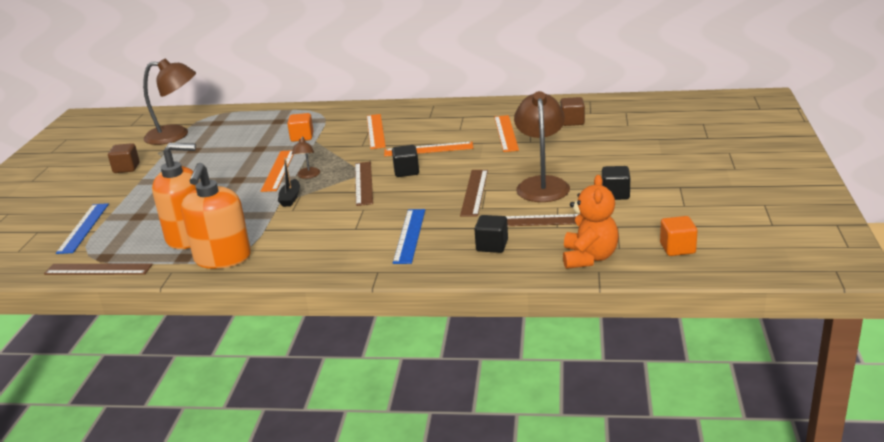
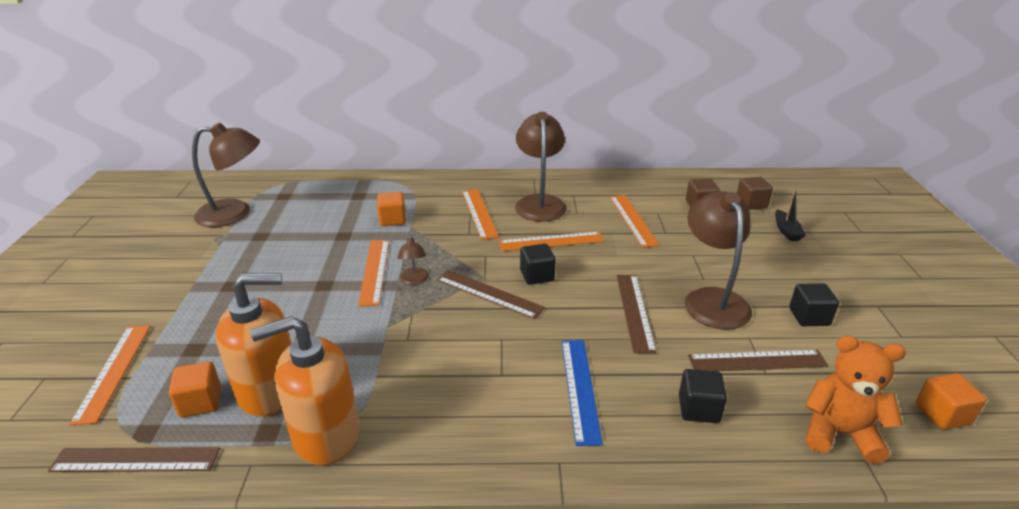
camera: 10 degrees left, 5 degrees up
blue ruler [56,203,109,254] -> orange ruler [69,325,151,425]
brown cube [108,143,140,173] -> brown cube moved to [737,177,773,210]
orange soap dispenser [181,163,251,269] -> orange soap dispenser turned 75 degrees clockwise [250,316,360,465]
black boat [278,157,300,207] -> black boat moved to [775,188,806,241]
brown ruler [355,162,373,206] -> brown ruler turned 45 degrees counterclockwise [436,270,545,319]
orange teddy bear [563,175,619,269] -> orange teddy bear turned 75 degrees counterclockwise [805,336,906,464]
none -> orange cube [169,361,221,418]
none -> brown lamp [515,112,567,222]

